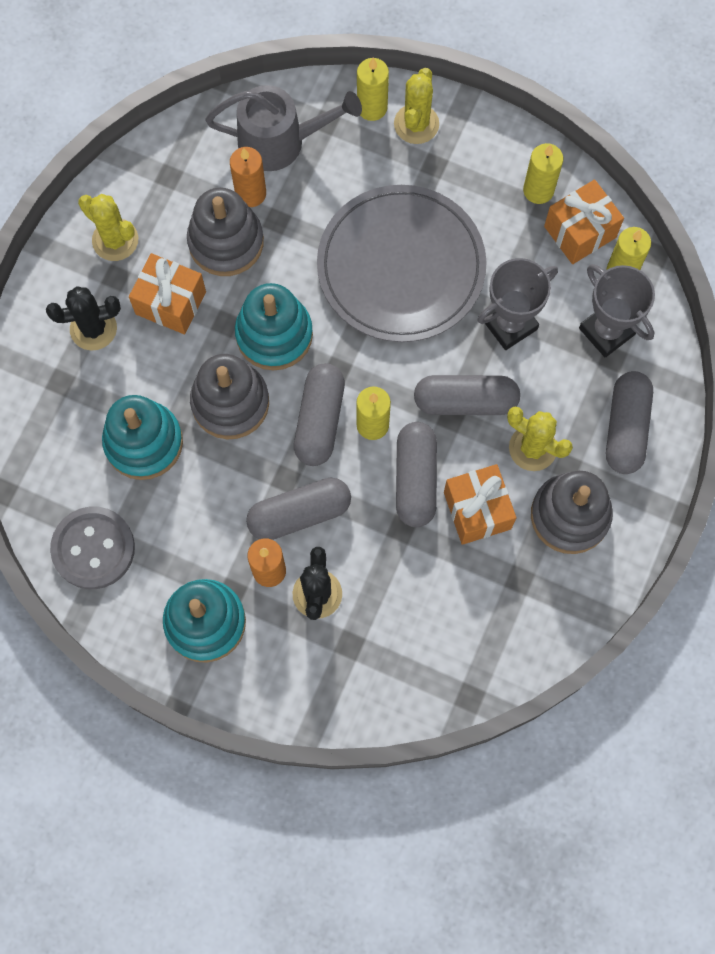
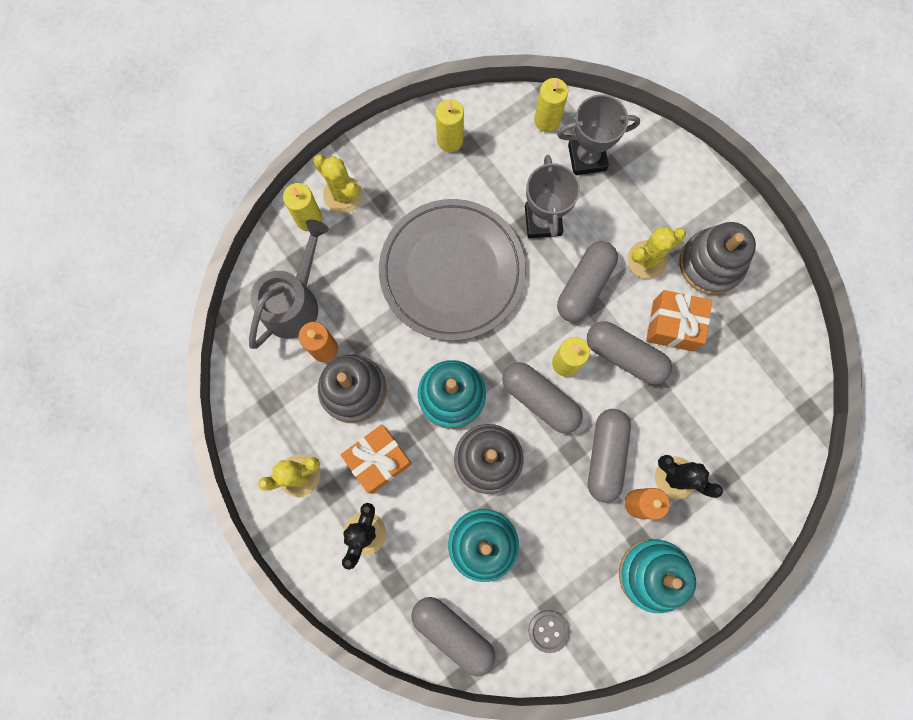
camera: 60 degrees left, 5 degrees up
grey button [50,507,135,589] -> grey button [529,610,569,653], size x0.55
orange gift [544,179,624,264] -> none
grey capsule [606,371,653,474] -> grey capsule moved to [411,597,496,677]

